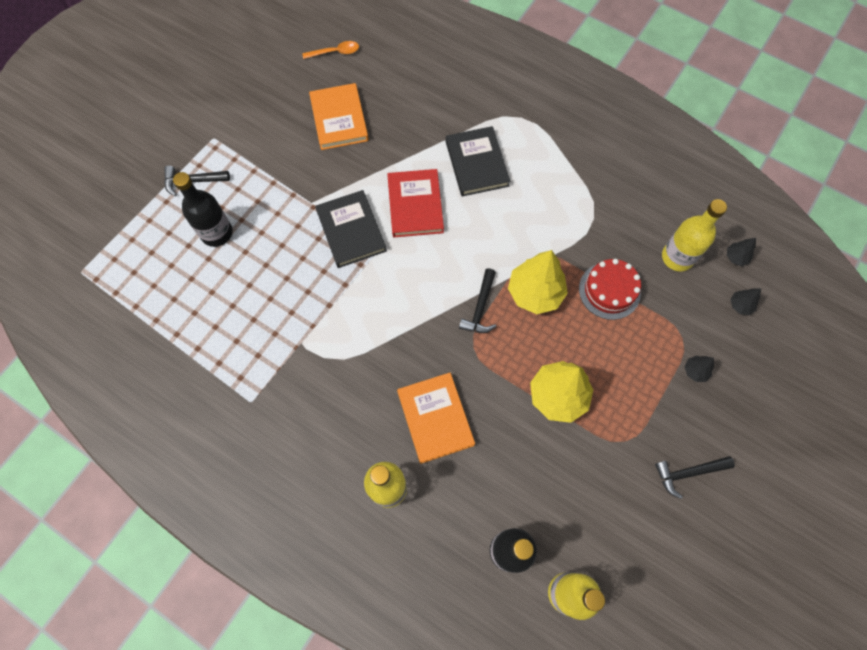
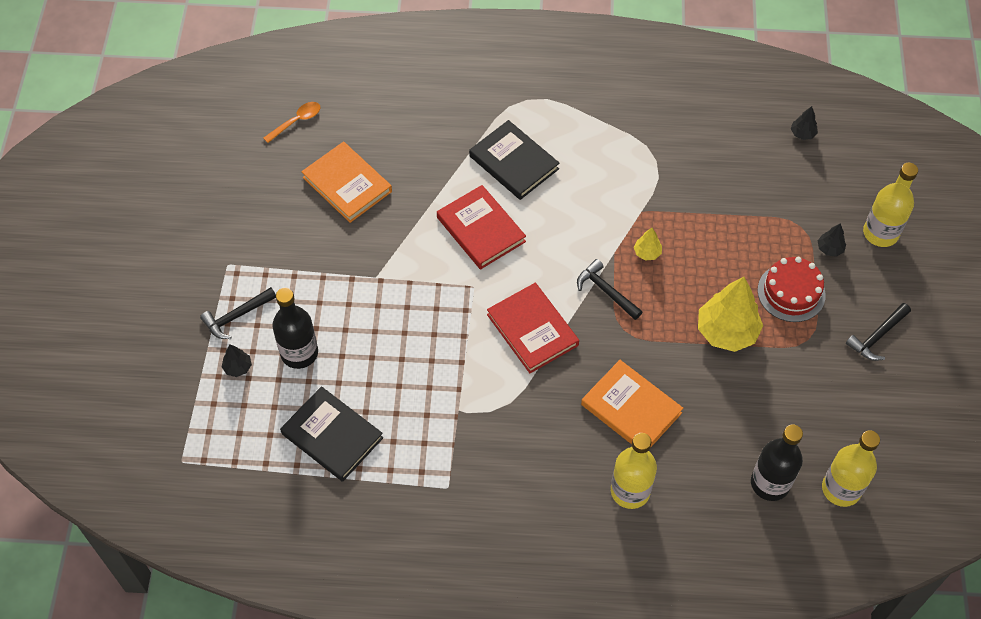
camera: 30 degrees left, 10 degrees down
black book [315,190,387,268] -> black book moved to [280,386,383,482]
black hammer [459,268,496,333] -> black hammer turned 150 degrees clockwise [577,259,642,320]
yellow tree [508,250,568,314] -> yellow tree [634,228,662,261], size x0.45
red cake [579,259,641,320] -> red cake moved to [758,257,826,322]
yellow bottle [662,199,727,272] -> yellow bottle moved to [863,163,918,247]
black tree [730,288,761,315] -> black tree moved to [222,344,252,377]
none -> red book [487,283,579,373]

